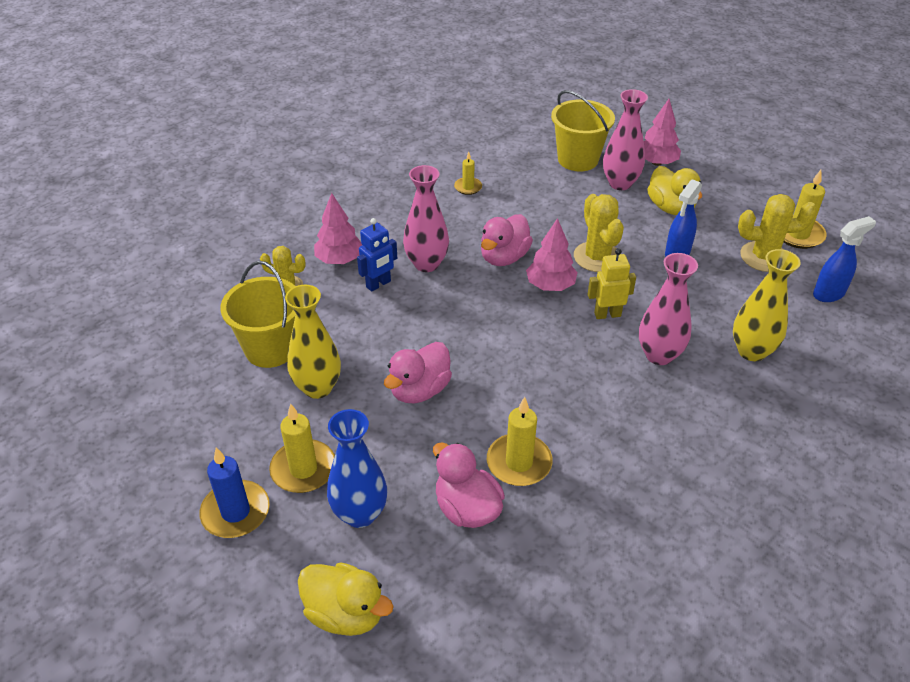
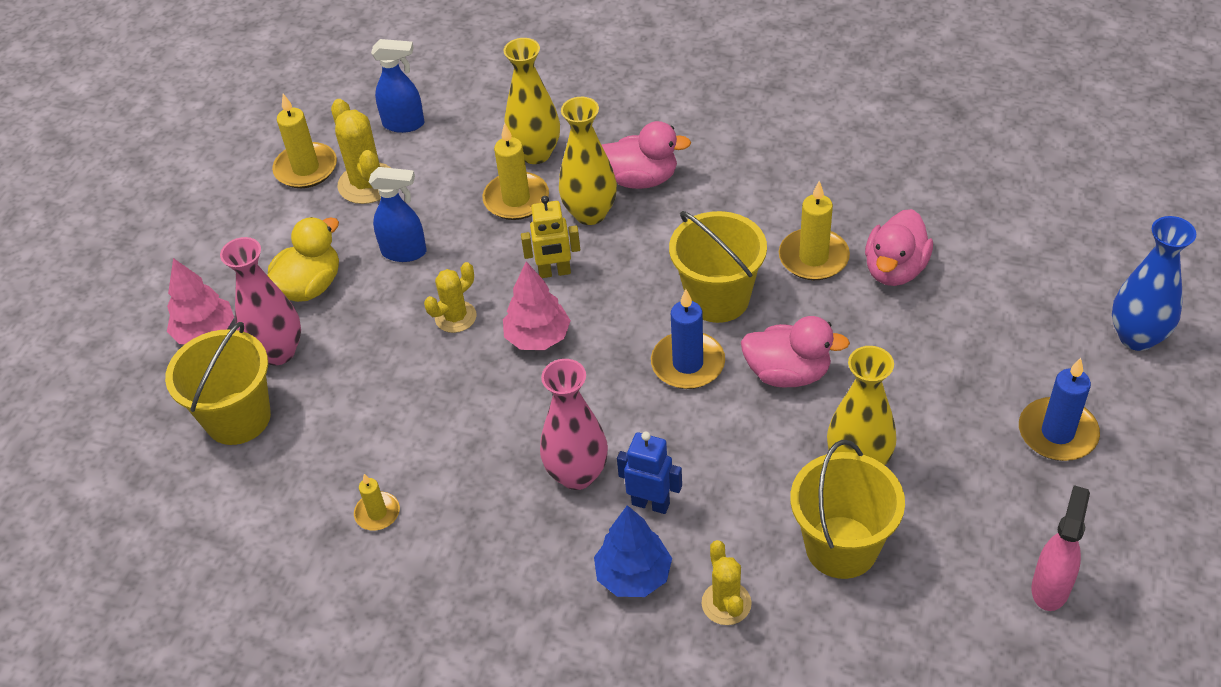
camera: 115 degrees left, 5 degrees up
yellow candle [269,404,335,493] -> yellow candle moved to [483,123,549,220]
yellow duck [298,562,394,636] -> none
pink tree [314,193,362,264] -> blue tree [594,505,672,597]
blue vase [327,409,387,528] -> blue vase moved to [1112,216,1196,351]
pink duck [481,214,533,266] -> pink duck moved to [602,121,691,189]
yellow cactus [574,194,624,272] -> yellow cactus [424,262,477,333], size x0.65
yellow robot [588,248,636,319] -> yellow robot turned 60 degrees counterclockwise [521,196,580,278]
pink vase [639,253,698,365] -> yellow vase [559,97,617,225]
blue spray bottle [813,216,876,302] -> blue spray bottle turned 150 degrees clockwise [371,39,424,133]
none -> blue candle [651,289,725,389]
none -> yellow bucket [669,211,767,323]
none -> pink spray bottle [1031,485,1090,611]

